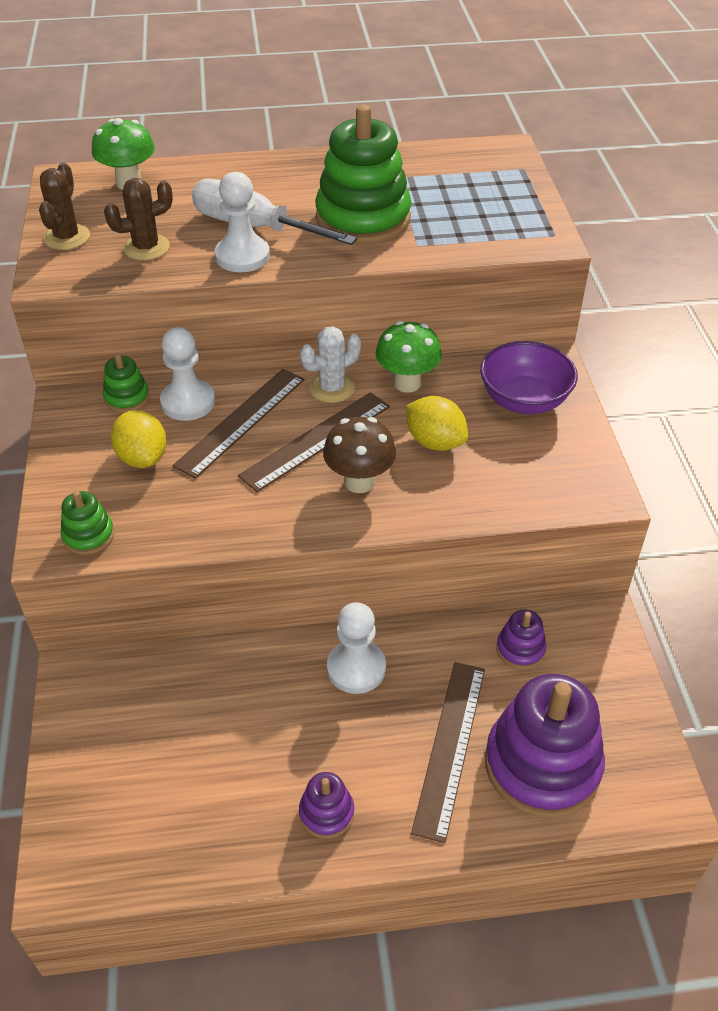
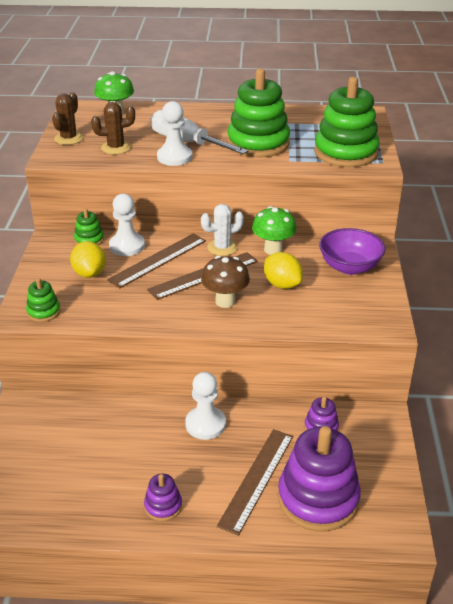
camera: 10 degrees right, 10 degrees down
none -> green stacking toy [314,77,380,167]

